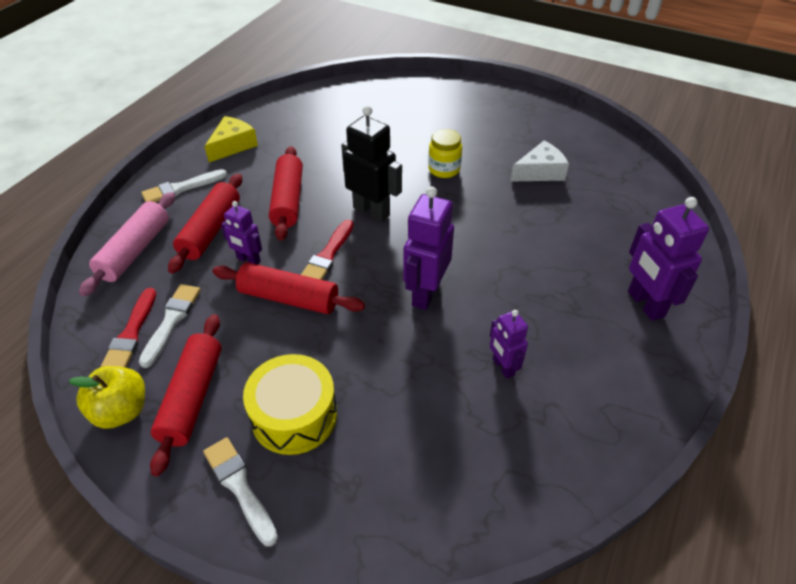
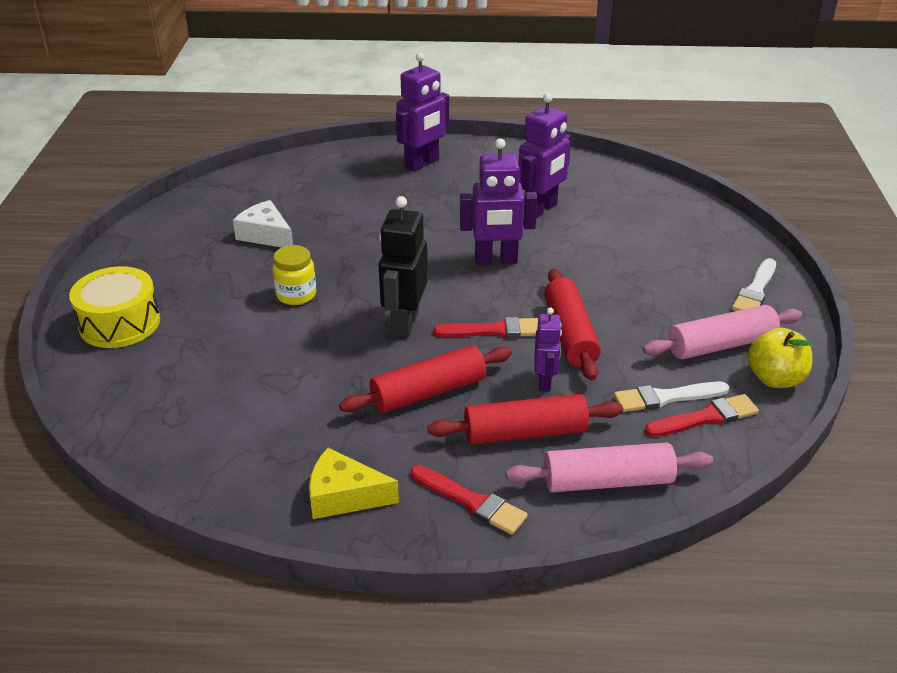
camera: 115 degrees left, 10 degrees down
white brush [141,169,227,202] -> red brush [411,465,528,535]
red rolling pin [150,314,222,476] -> pink rolling pin [642,305,802,359]
yellow drum [243,354,337,455] -> yellow drum moved to [69,266,160,348]
purple robot [490,310,528,379] -> purple robot [519,93,571,218], size x1.70

